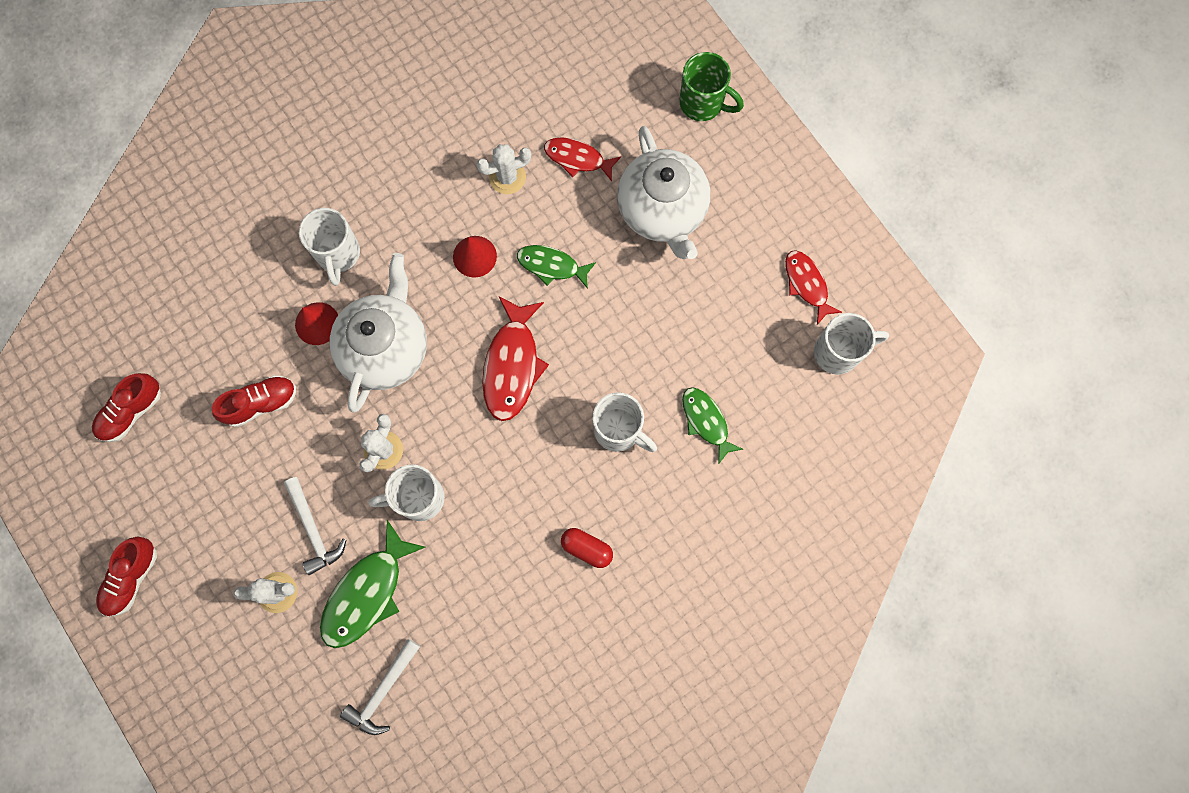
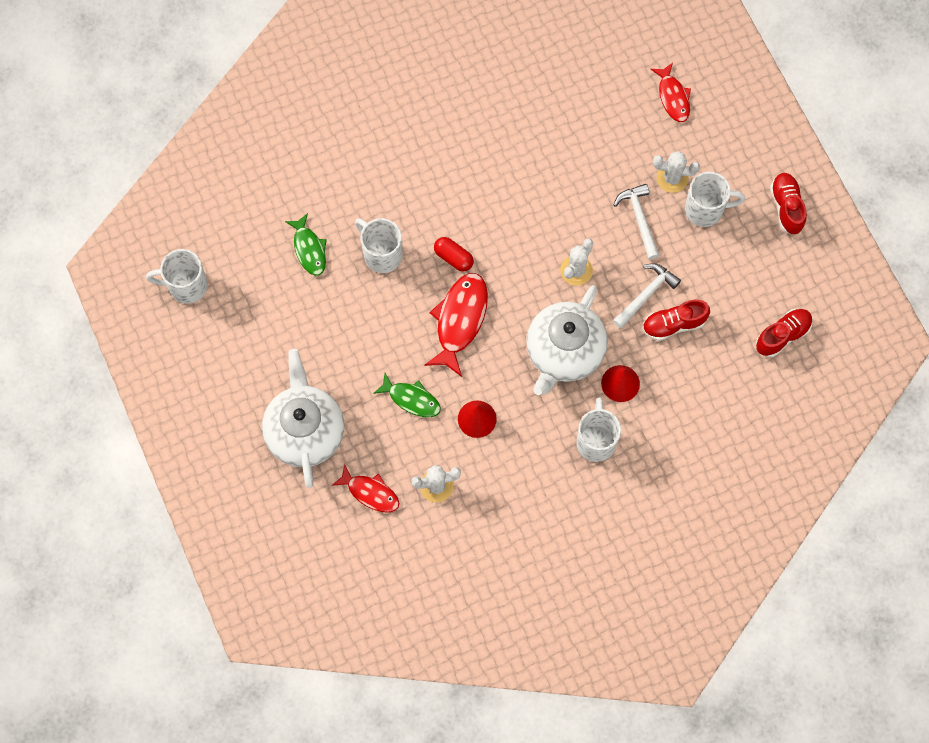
camera: 170 degrees left, 5 degrees down
red shoe [96,537,157,616] -> red shoe turned 45 degrees counterclockwise [770,173,807,234]
green fish [320,520,425,648] -> none
white hammer [340,639,420,735] -> white hammer moved to [613,263,681,329]
white mug [369,464,445,521] -> white mug moved to [685,172,745,227]
red capsule [561,528,613,568] -> red capsule moved to [434,237,474,272]
green mug [679,52,744,121] -> none
red fish [785,250,842,325] -> red fish moved to [651,63,691,122]

